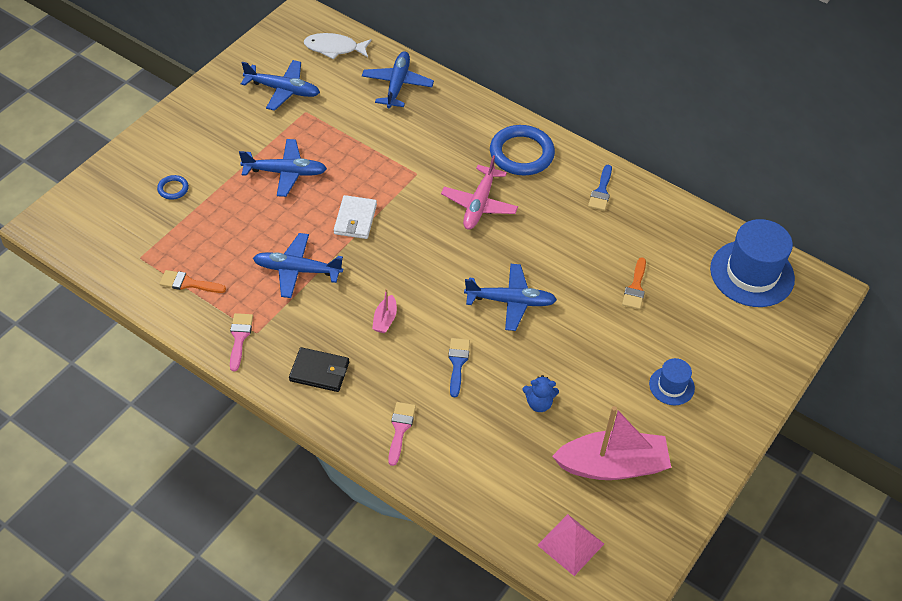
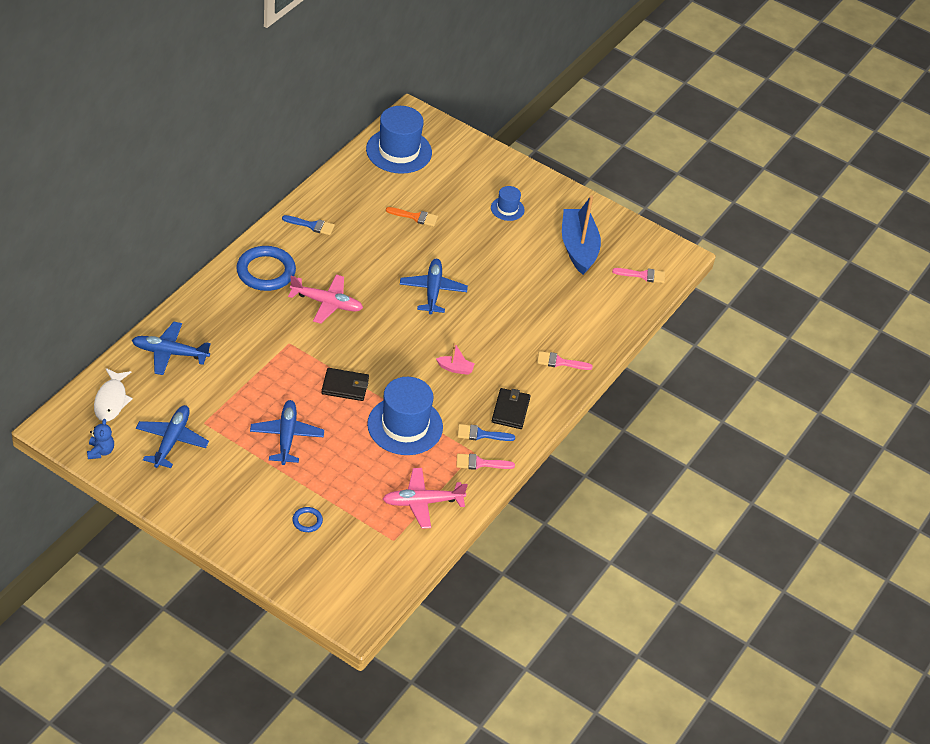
camera: 95 degrees left, 5 degrees down
orange brush [160,270,226,293] -> pink plane [383,468,468,529]
blue plane [253,233,343,298] -> blue hat [367,377,443,455]
white wallet [334,195,377,239] -> black wallet [321,368,369,401]
blue brush [448,338,470,398] -> blue brush moved to [457,424,515,441]
blue teddy bear [522,375,559,412] -> blue teddy bear moved to [87,419,114,459]
pink pyramid [537,514,604,576] -> pink brush [612,268,665,283]
pink boat [552,406,671,480] -> blue boat [562,195,601,275]

